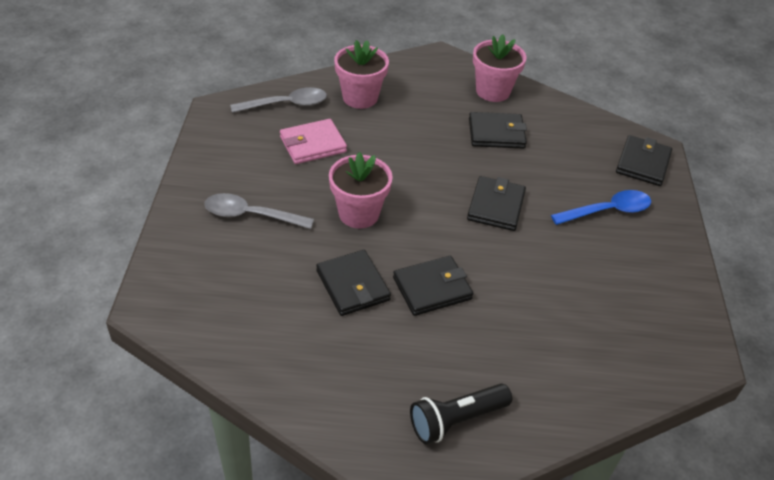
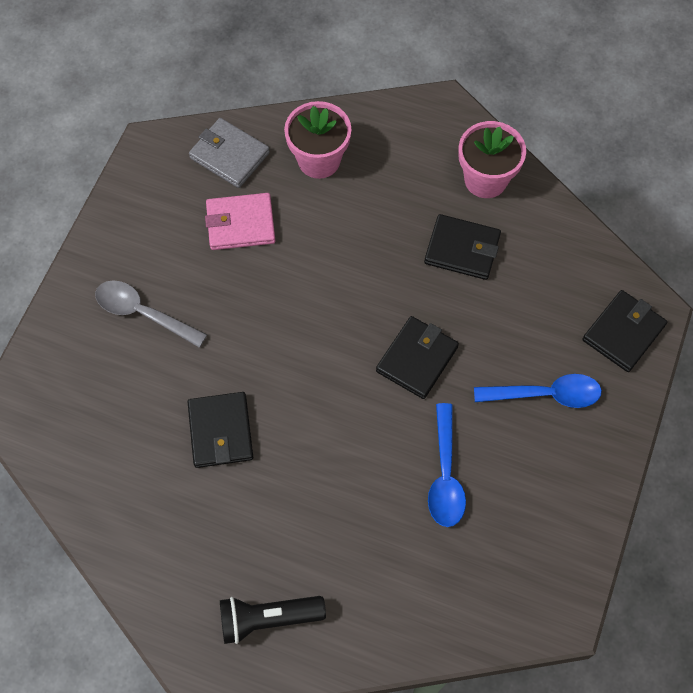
camera: 20 degrees right, 20 degrees up
grey spoon [230,87,327,113] -> grey wallet [189,118,270,188]
pink flower pot [329,152,393,228] -> none
black wallet [393,256,473,316] -> none
none -> blue spoon [428,403,466,527]

